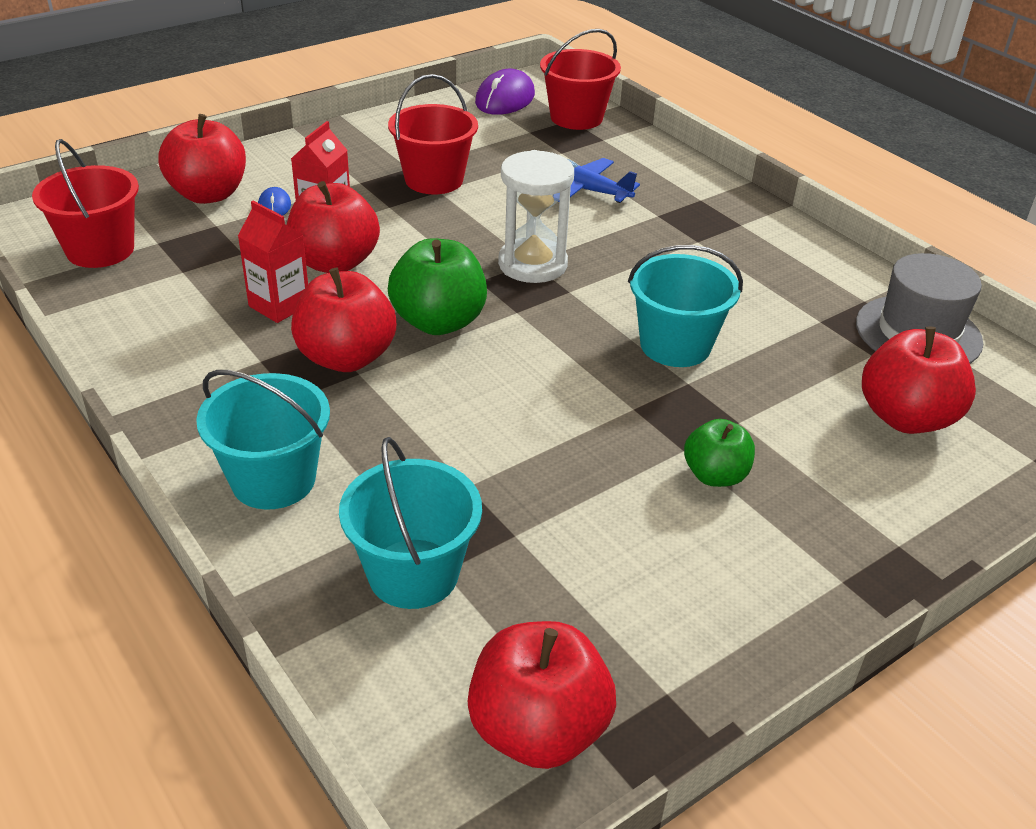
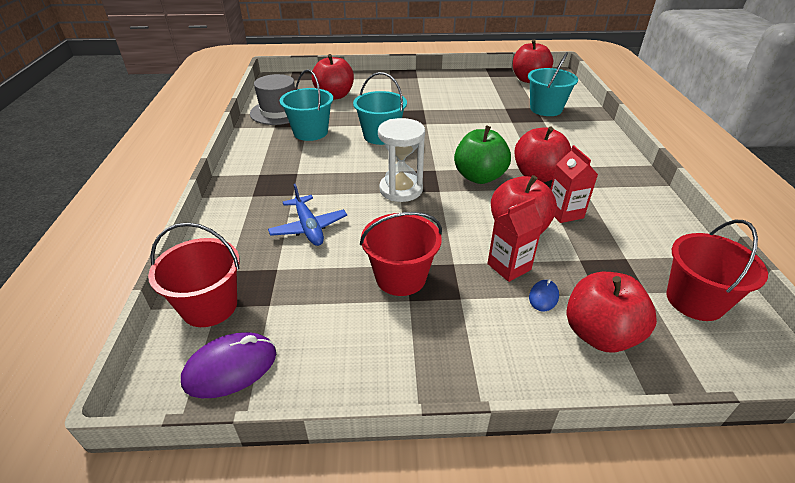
camera: 145 degrees left, 0 degrees up
turquoise bucket [196,370,330,510] -> turquoise bucket moved to [280,69,333,141]
green apple [684,419,755,487] -> none

